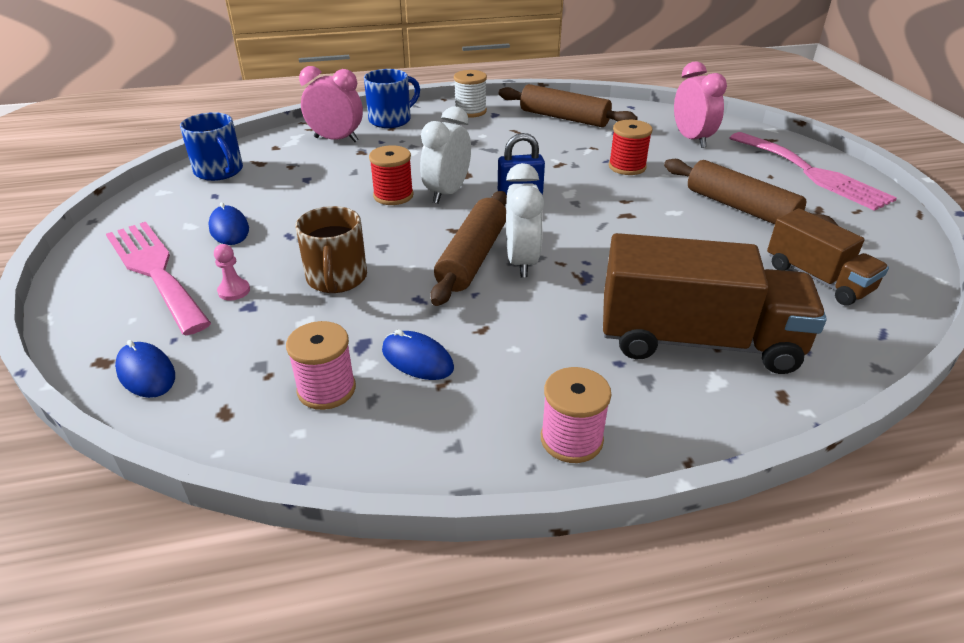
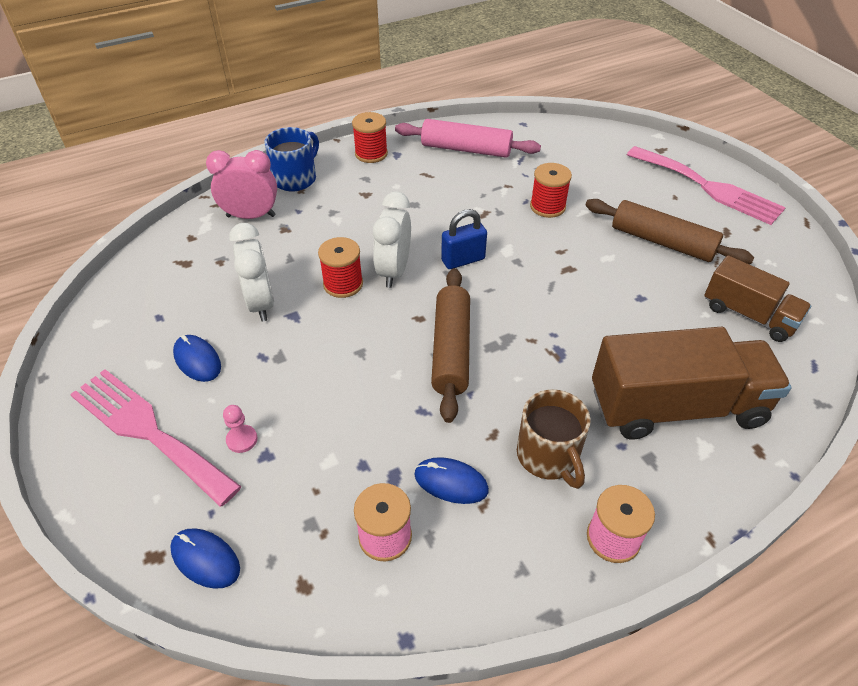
camera: 15 degrees left, 10 degrees up
blue mug [180,112,243,181] -> none
brown mug [295,206,367,293] -> brown mug moved to [517,389,591,489]
white spool [454,70,487,118] -> red spool [352,112,388,163]
brown rolling pin [498,84,638,127] -> pink rolling pin [395,119,541,158]
white clock [506,163,544,277] -> white clock moved to [229,223,274,321]
pink clock [674,61,727,148] -> none

